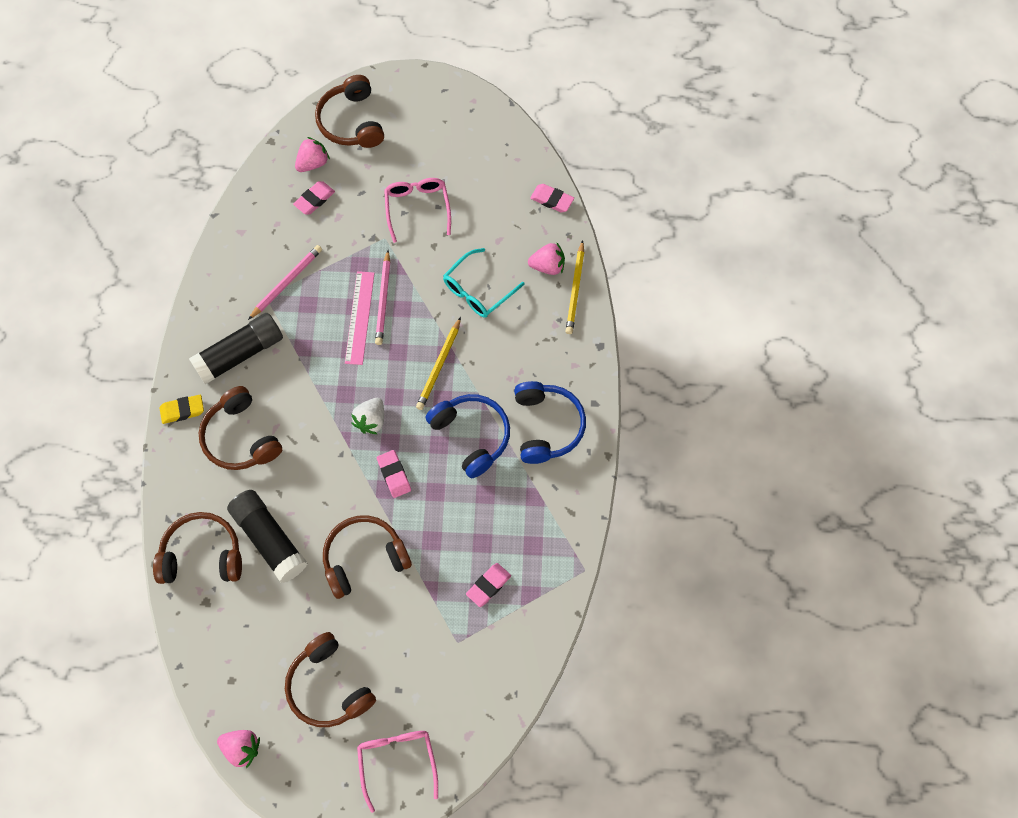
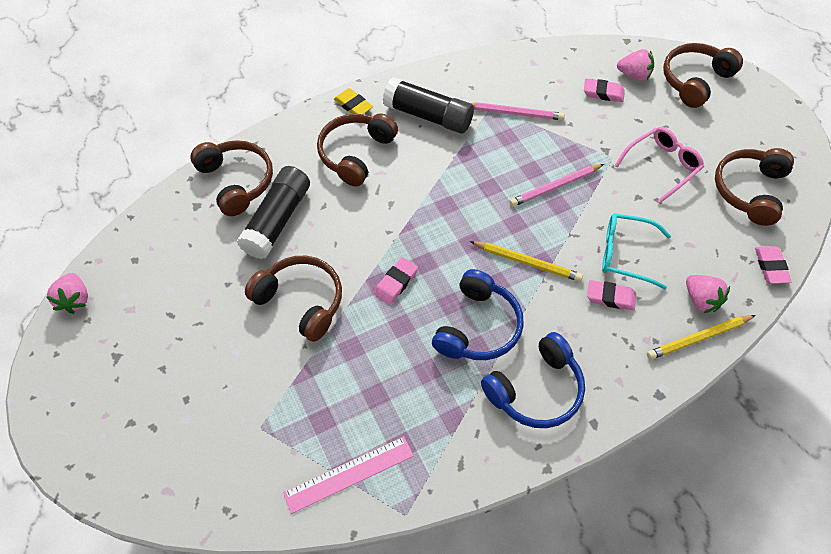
camera: 60 degrees right, 10 degrees down
brown headphones [285,632,376,727] -> brown headphones moved to [715,148,794,226]
pink ruler [345,271,375,365] -> pink ruler moved to [283,436,414,514]
white strawberry [351,398,384,434] -> none
pink glasses [357,731,438,813] -> none
yellow pencil [416,317,461,410] -> yellow pencil turned 150 degrees counterclockwise [470,241,583,282]
pink eraser [466,563,511,607] -> pink eraser moved to [587,280,636,311]

